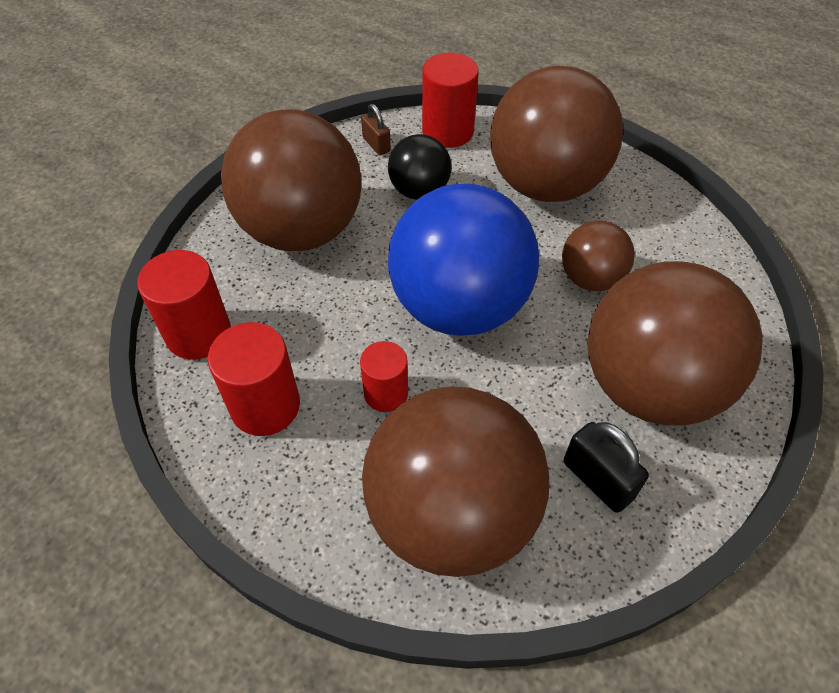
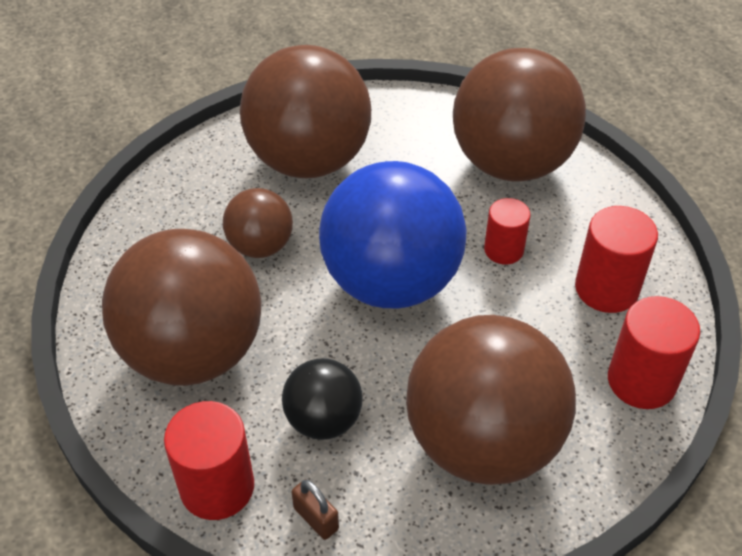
camera: 145 degrees left, 5 degrees down
brown padlock [361,104,391,155] -> brown padlock turned 45 degrees counterclockwise [292,480,339,540]
black padlock [564,422,649,513] -> none

